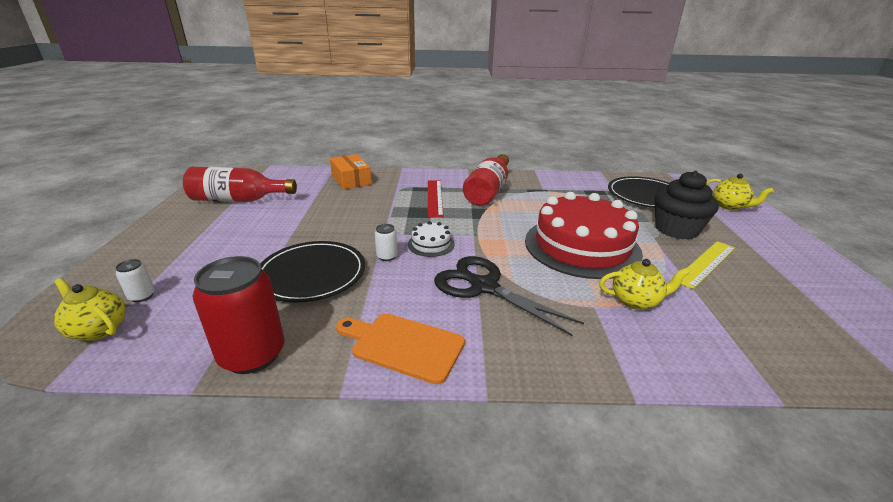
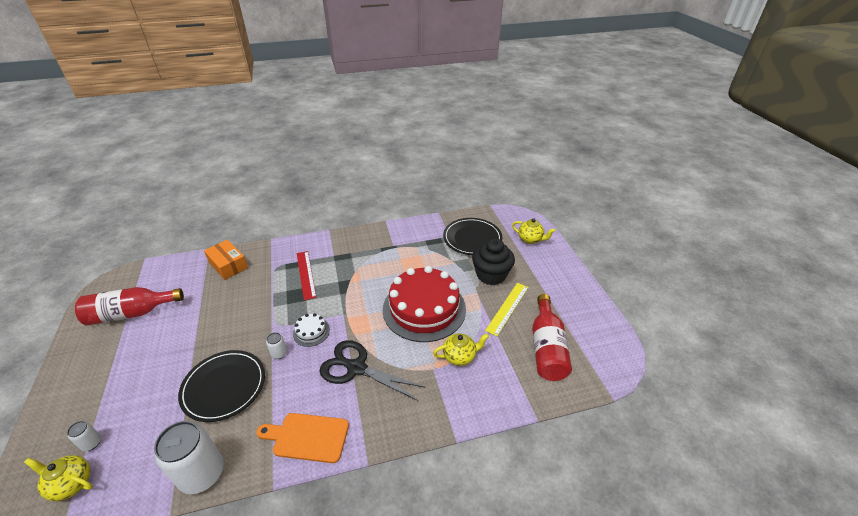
camera: 15 degrees left, 10 degrees up
red can [193,256,284,374] -> white can [154,421,224,494]
red bottle [463,154,509,206] -> red bottle moved to [532,294,572,381]

